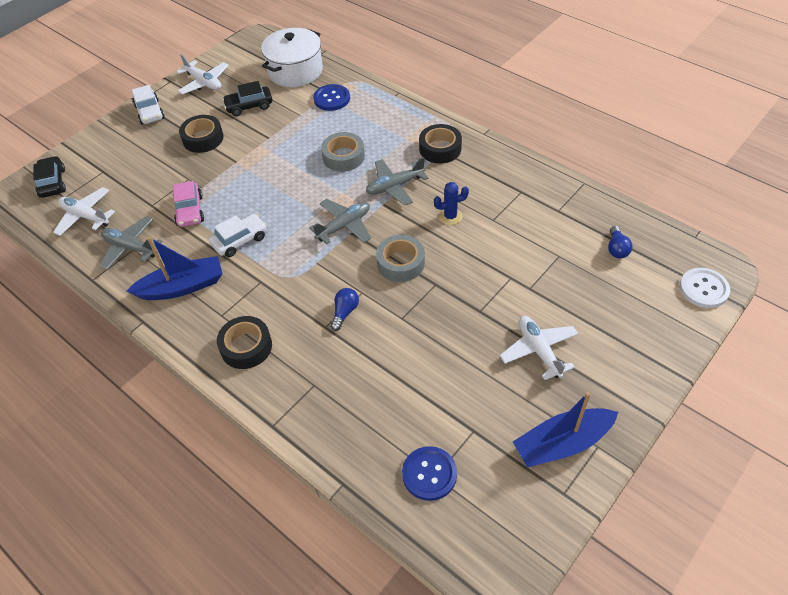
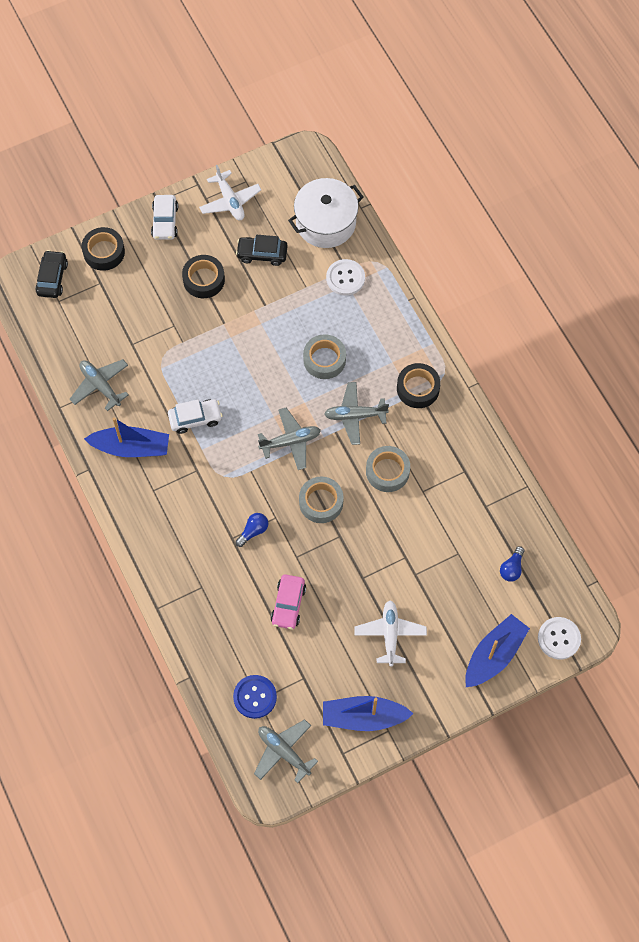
camera: 20 degrees right, 15 degrees up
white plane [53,187,115,236] -> none
pink car [173,181,204,227] -> pink car moved to [271,574,306,629]
black tape [217,316,272,369] -> black tape moved to [82,227,125,271]
blue button [313,84,350,111] -> white button [326,259,365,296]
blue cactus [434,182,469,225] -> grey tape [366,446,410,492]
none -> grey plane [254,719,318,783]
none -> blue boat [465,614,530,687]

